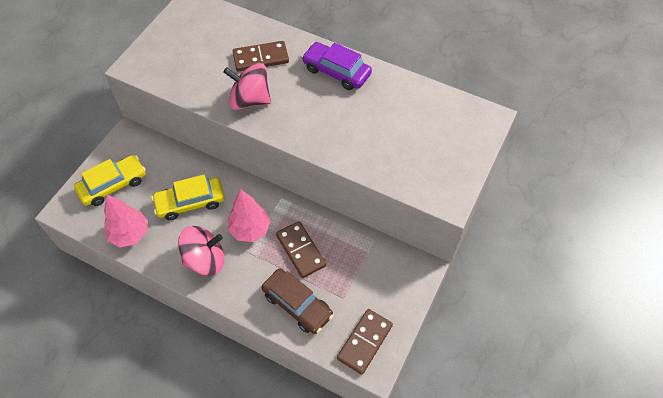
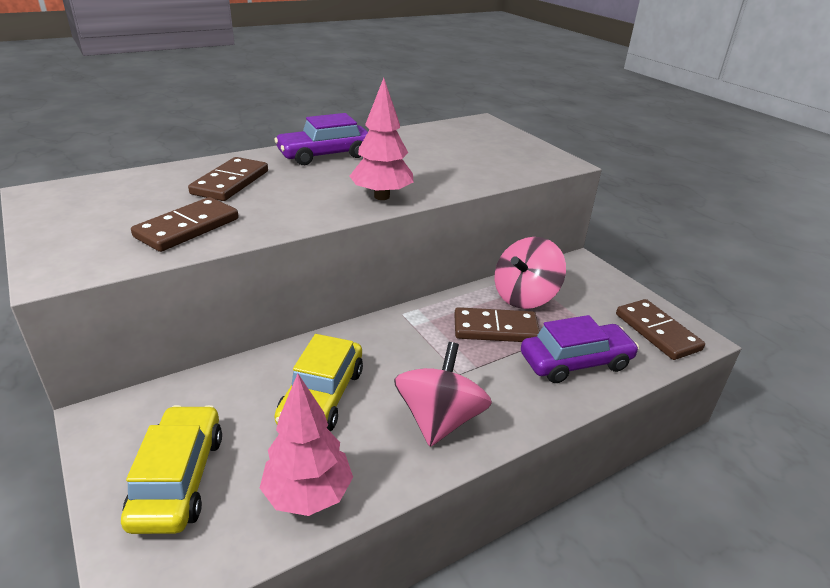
camera: 60 degrees left, 25 degrees down
pink spinning top [223,63,271,110] -> pink spinning top moved to [494,237,566,309]
pink tree [228,189,271,242] -> pink tree moved to [350,78,414,200]
brown car [261,268,334,334] -> purple car [521,315,639,383]
none -> brown domino [131,197,238,252]

